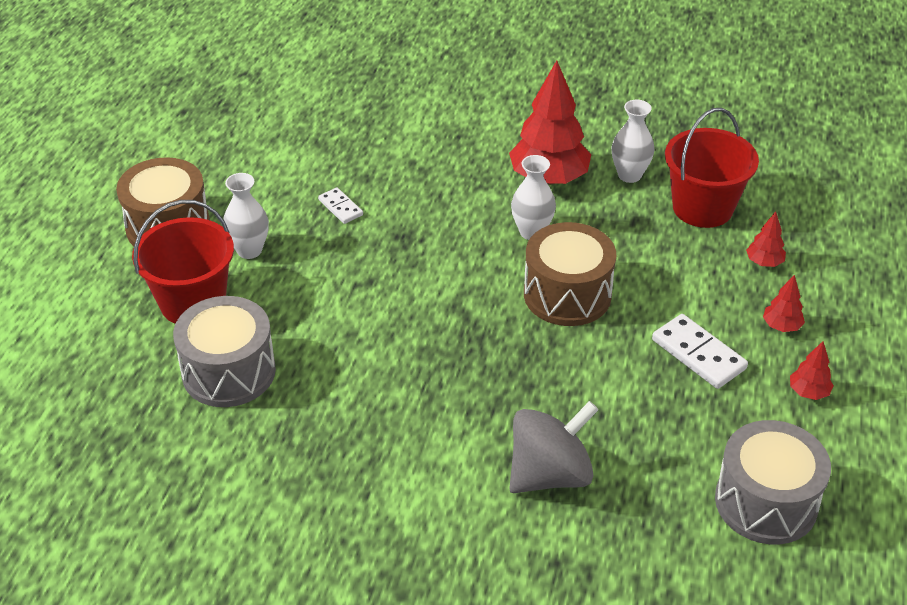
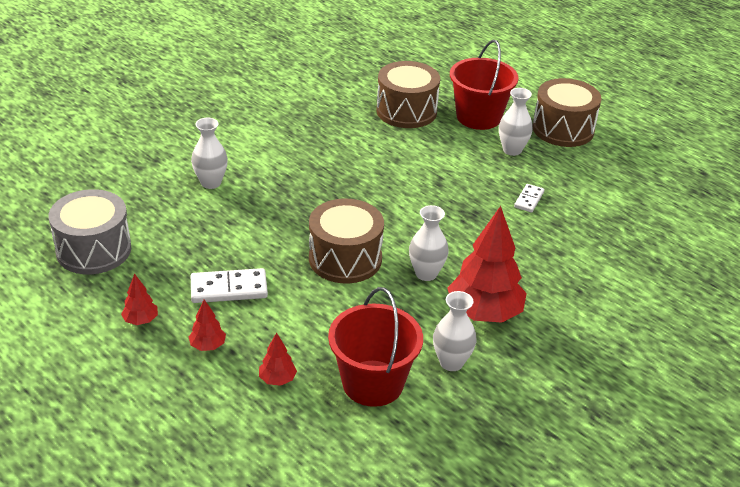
camera: 120 degrees right, 5 degrees down
grey drum [173,296,276,407] -> brown drum [377,61,440,128]
white domino [318,187,363,224] -> white domino turned 60 degrees counterclockwise [514,184,544,212]
grey spinning top [509,401,599,493] -> white vase [191,118,228,189]

